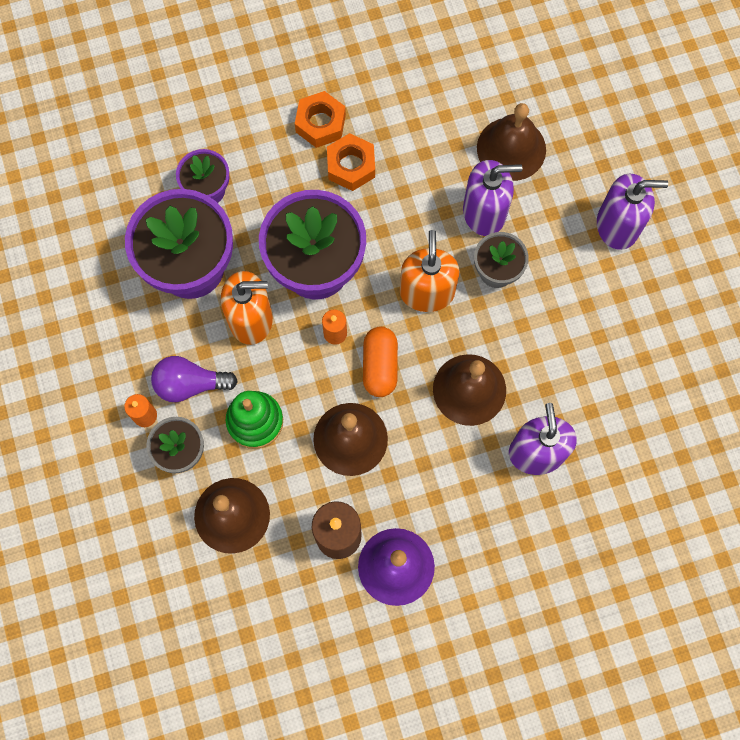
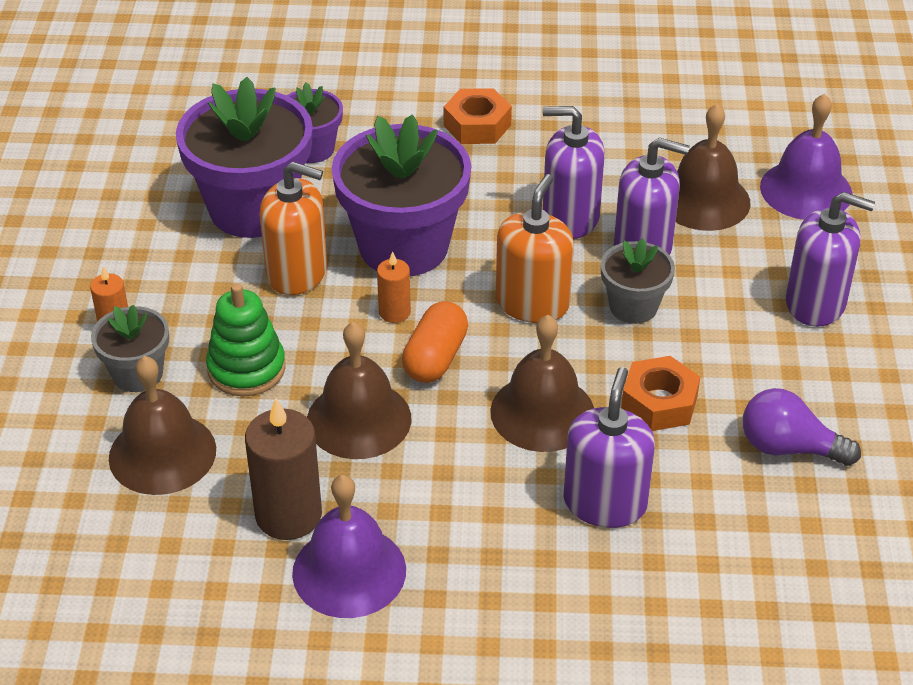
camera: 20 degrees right, 30 degrees down
purple light bulb [151,356,238,402] -> purple light bulb moved to [743,388,861,466]
orange nut [327,133,375,191] -> orange nut moved to [621,356,700,431]
none -> purple soap dispenser [543,106,605,239]
none -> purple bell [760,94,852,220]

